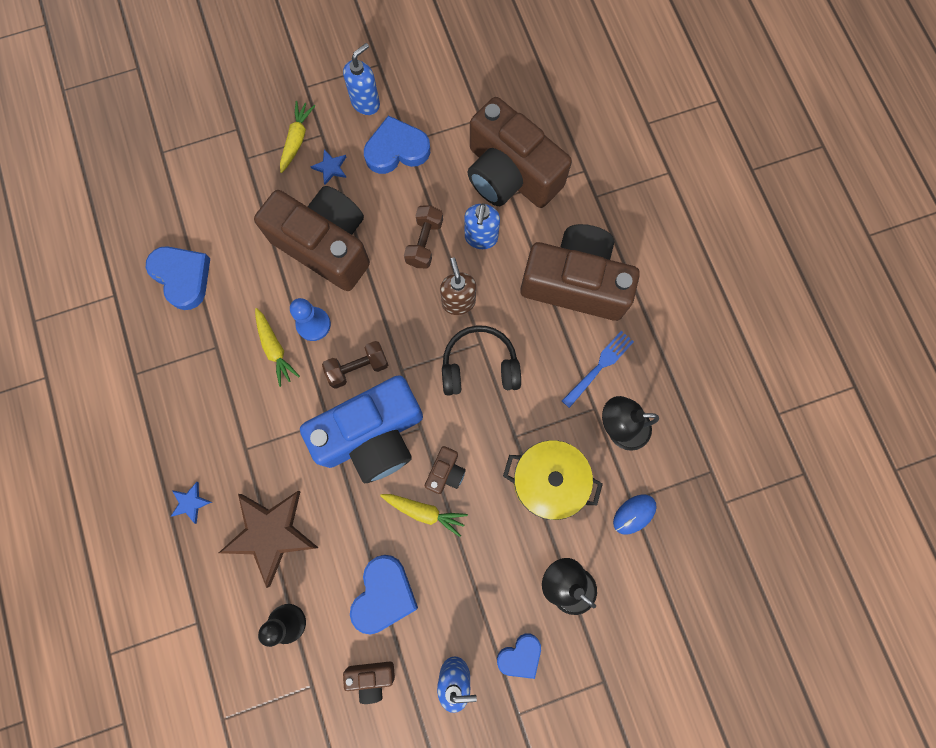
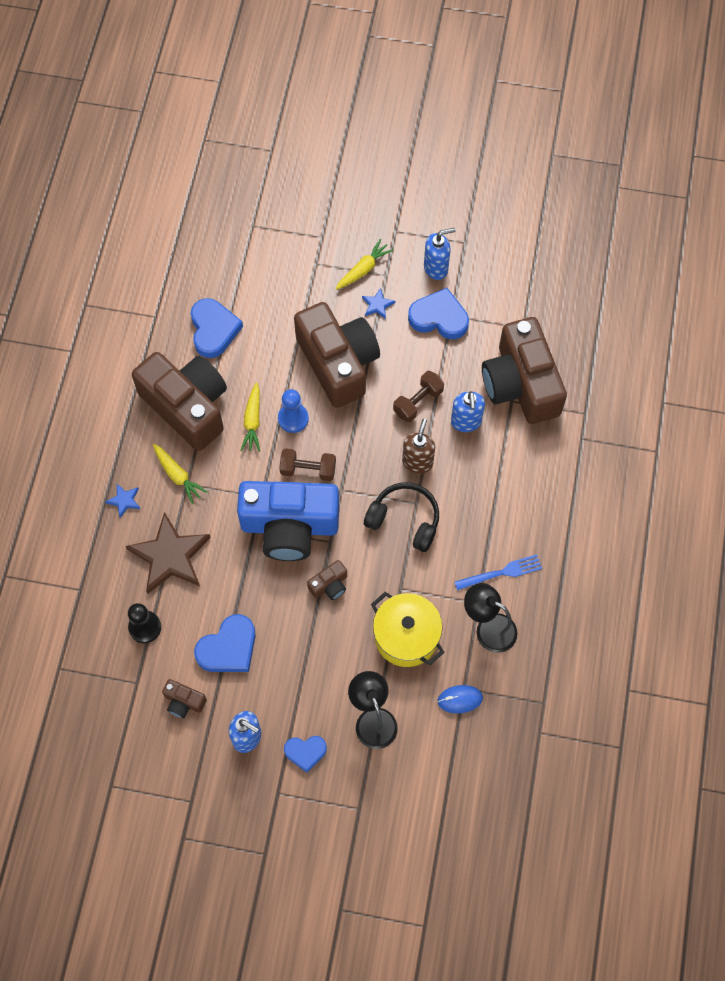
camera: 30 degrees right, 10 degrees down
yellow carrot [380,494,468,537] -> yellow carrot moved to [153,444,208,504]
blue soap dispenser [464,203,500,249] -> blue soap dispenser turned 45 degrees counterclockwise [451,391,485,432]
brown camera [520,224,640,321] -> brown camera moved to [132,352,227,451]

